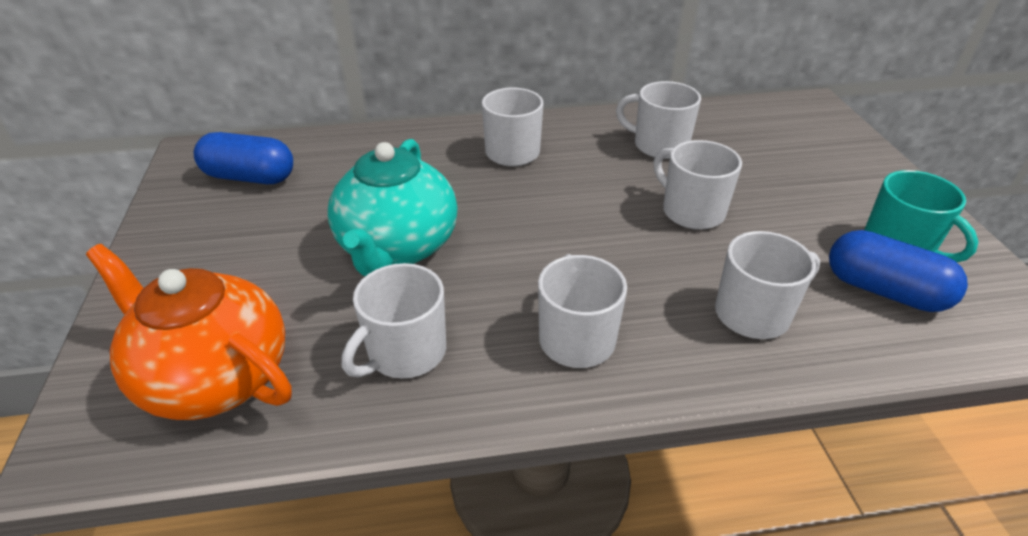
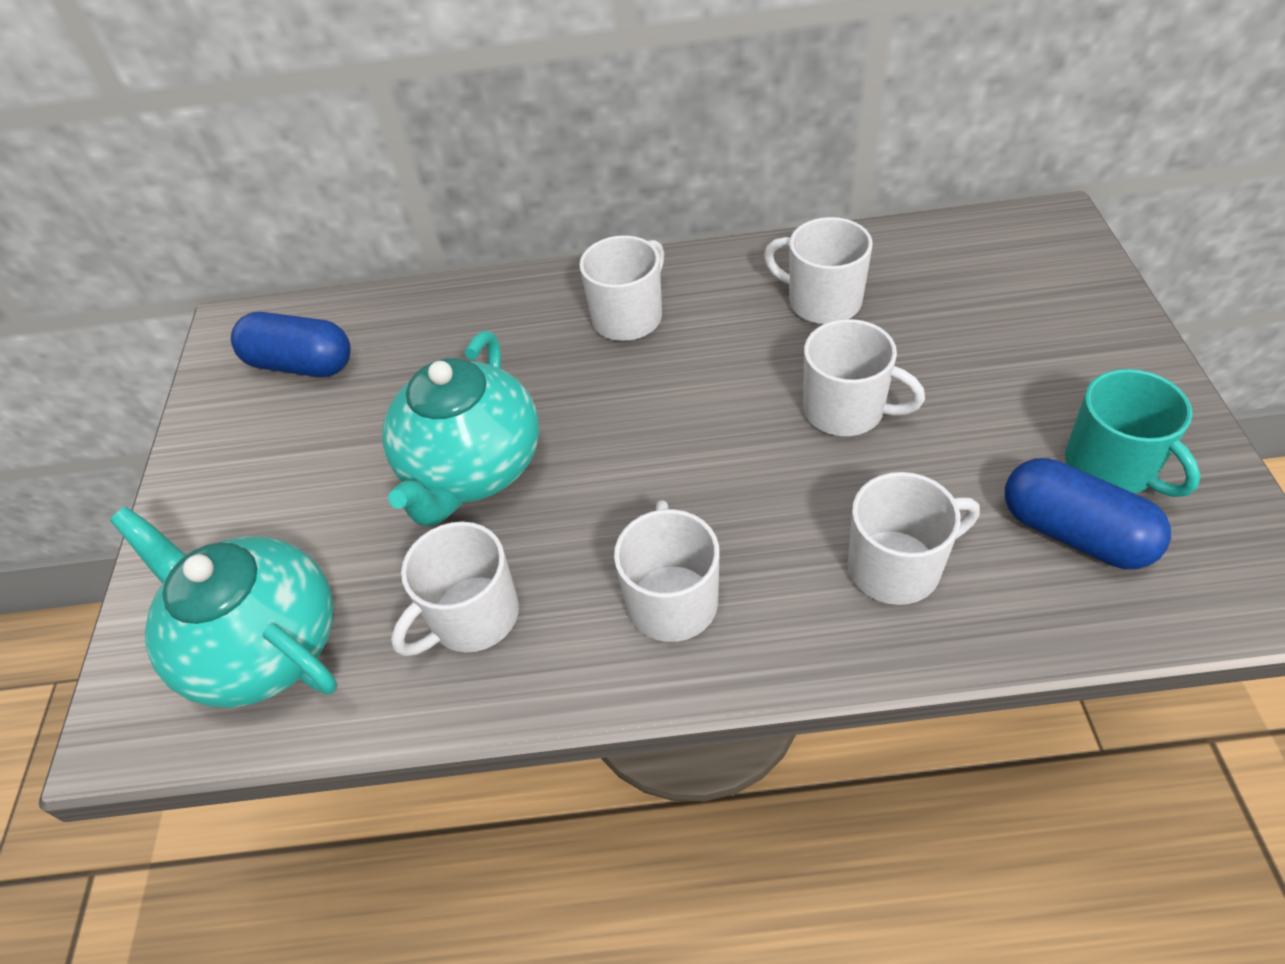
camera: 10 degrees right, 10 degrees up
orange teapot [86,244,292,420] -> turquoise teapot [110,507,337,708]
white mug [654,140,742,230] -> white mug turned 150 degrees clockwise [803,319,925,436]

